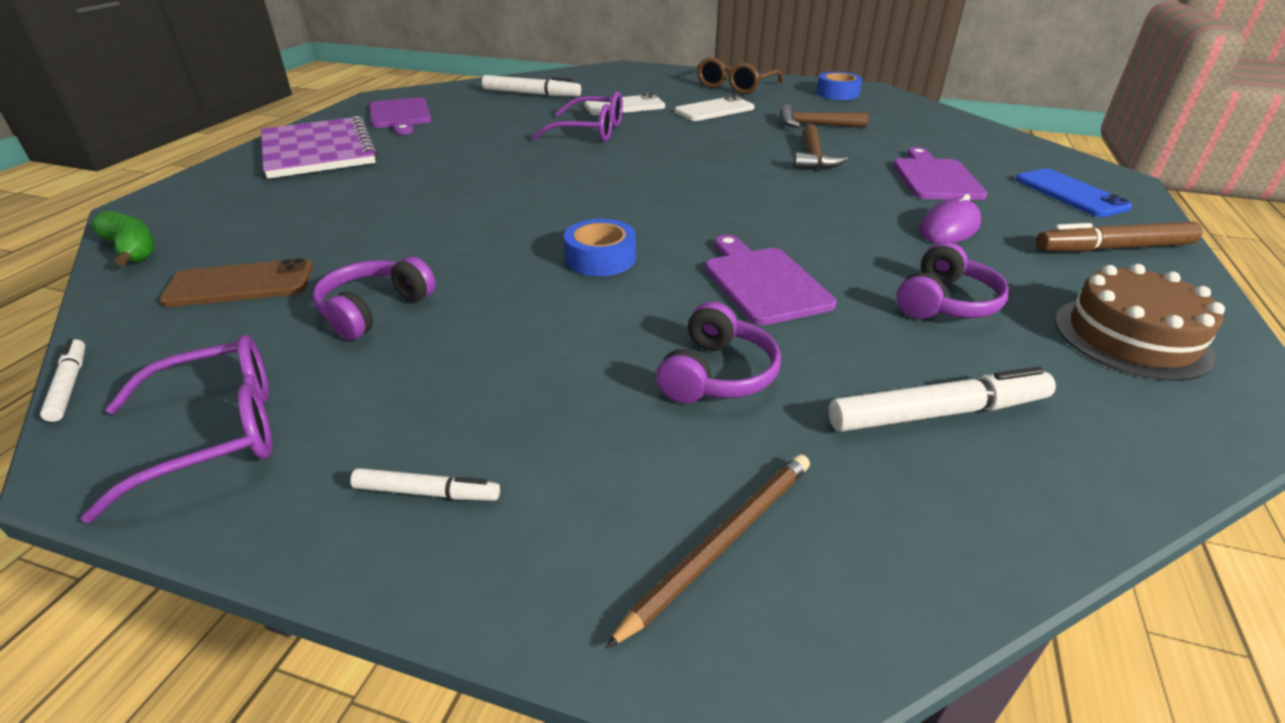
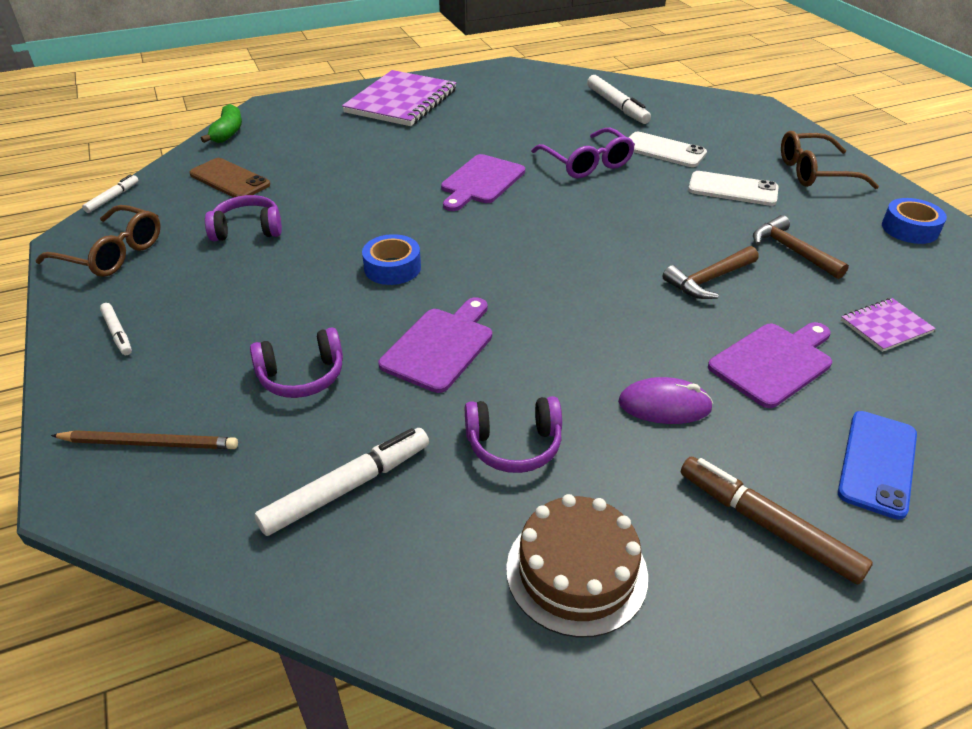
camera: 50 degrees right, 5 degrees up
purple glasses [80,335,272,523] -> brown glasses [36,205,161,277]
purple cutting board [369,97,431,135] -> purple cutting board moved to [441,154,525,211]
white marker [828,367,1056,432] -> white marker turned 75 degrees counterclockwise [255,428,429,536]
none -> purple notebook [841,298,936,352]

